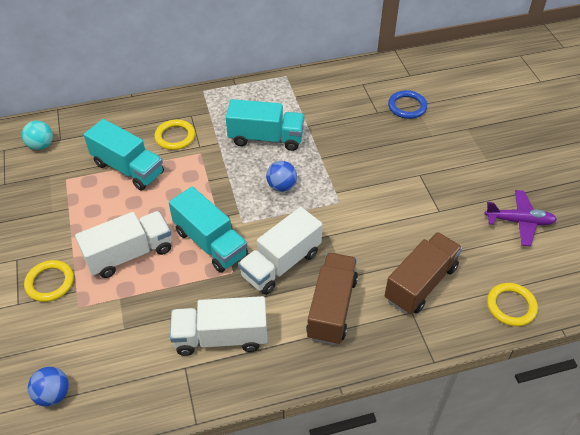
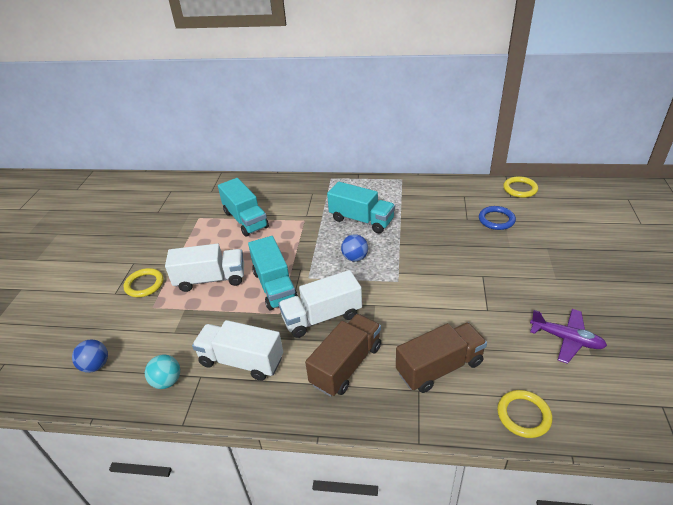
camera: 25 degrees right, 10 degrees down
turquoise ball [22,121,53,150] -> turquoise ball moved to [145,354,180,389]
yellow ring [154,120,195,150] -> yellow ring moved to [503,176,538,198]

